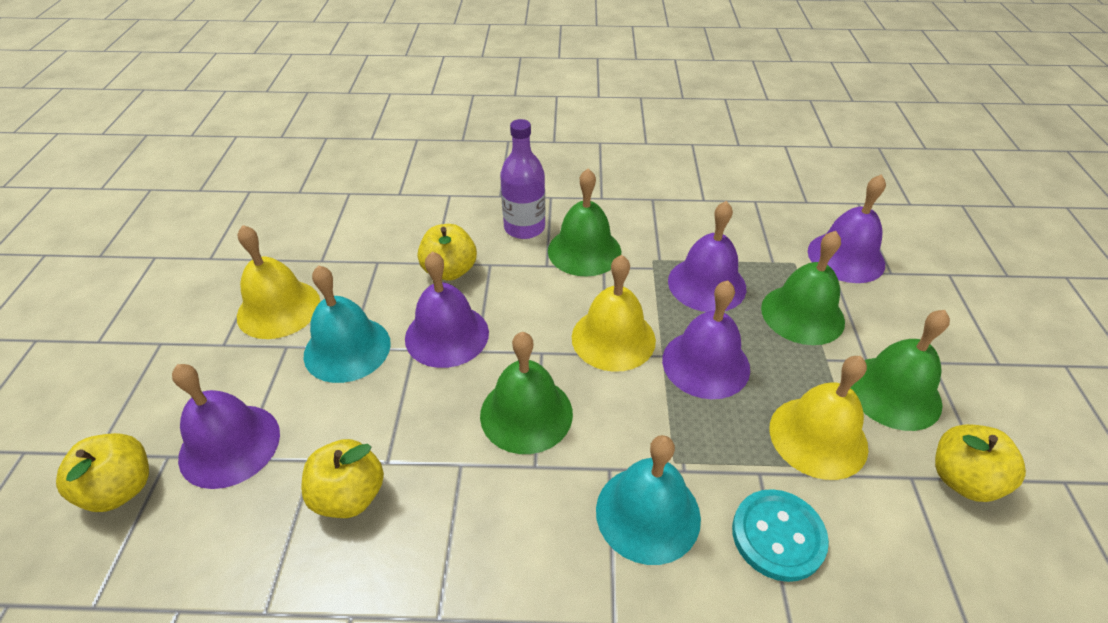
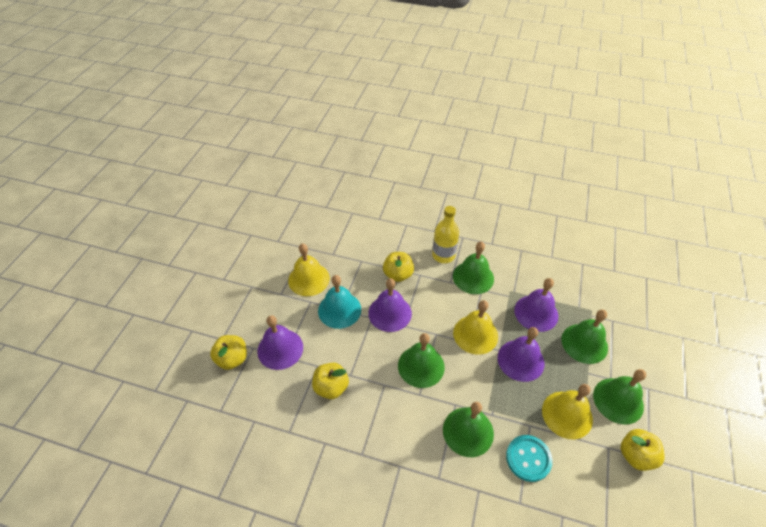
camera: 15 degrees right, 5 degrees up
purple bottle [500,119,545,239] -> yellow bottle [432,206,459,263]
turquoise bell [596,435,701,565] -> green bell [443,402,494,457]
purple bell [808,174,886,283] -> none

